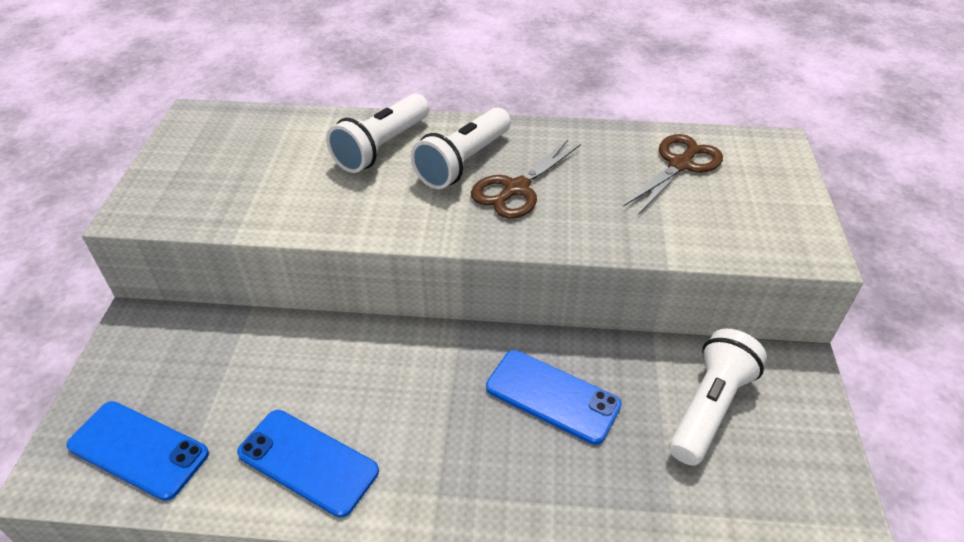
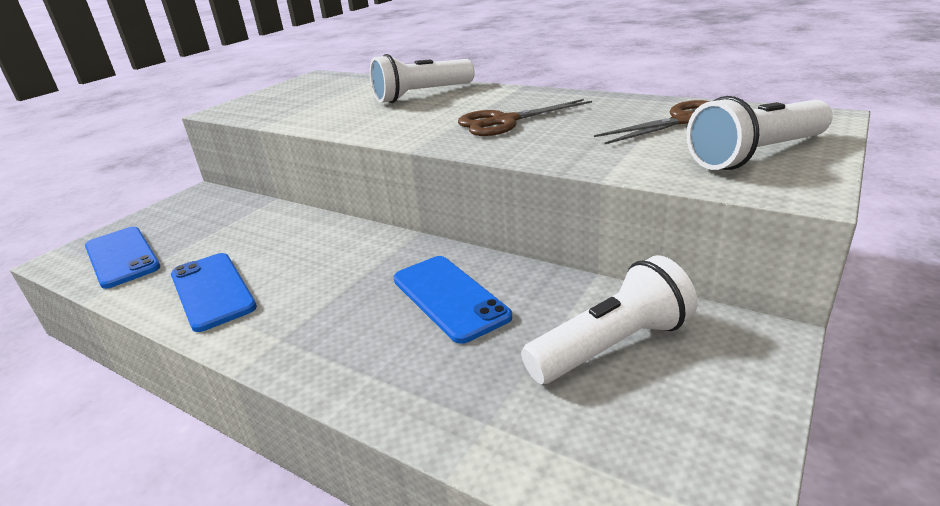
camera: 30 degrees right, 15 degrees down
white flashlight [411,107,511,189] -> white flashlight moved to [686,96,833,170]

